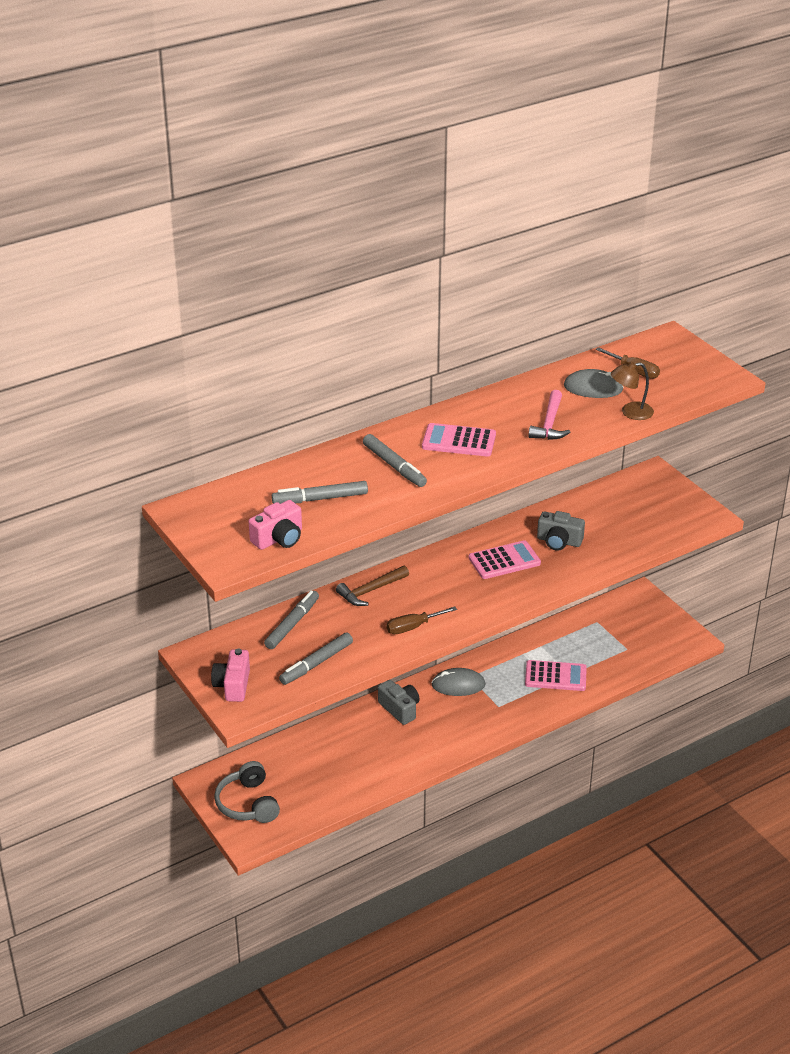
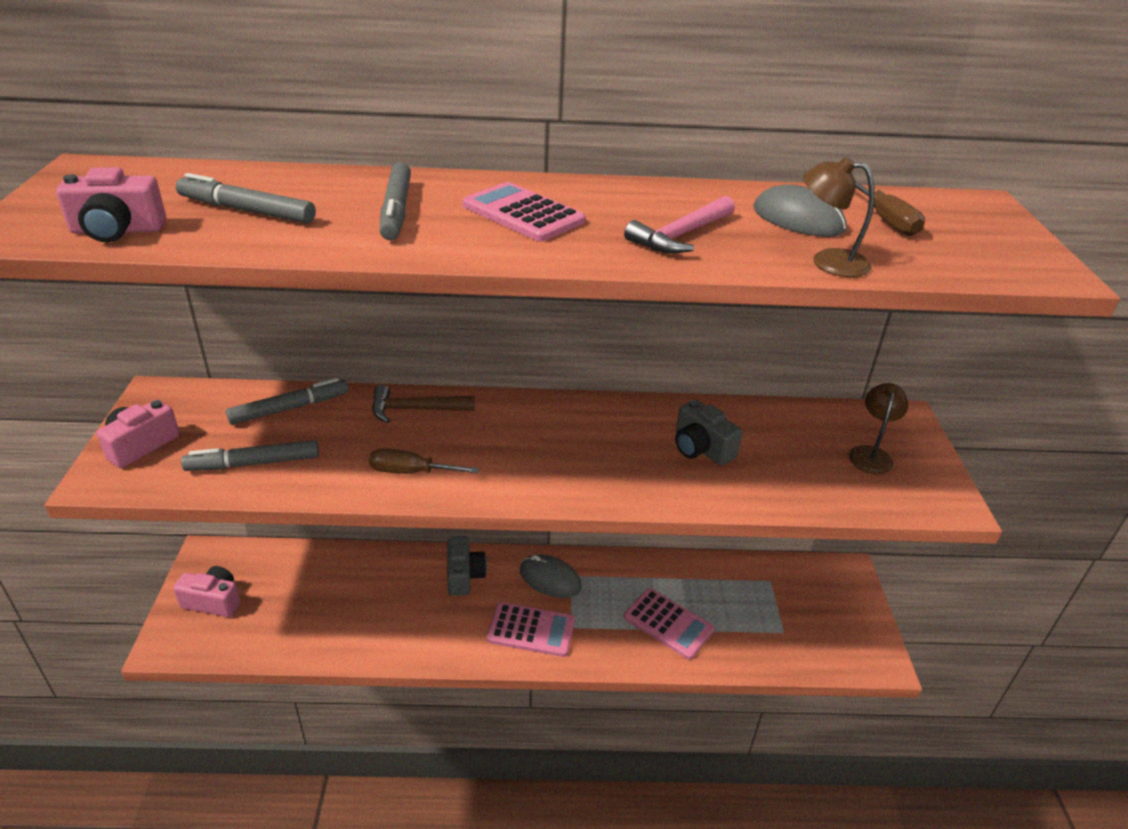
camera: 30 degrees right, 0 degrees up
grey headphones [214,761,280,823] -> pink camera [173,566,241,617]
pink calculator [469,540,541,579] -> pink calculator moved to [487,602,575,657]
none -> brown lamp [849,383,908,474]

